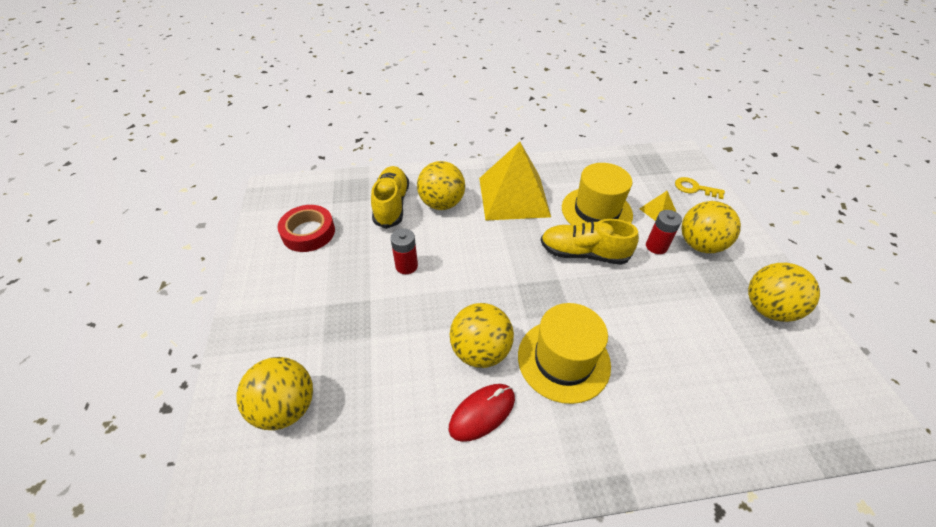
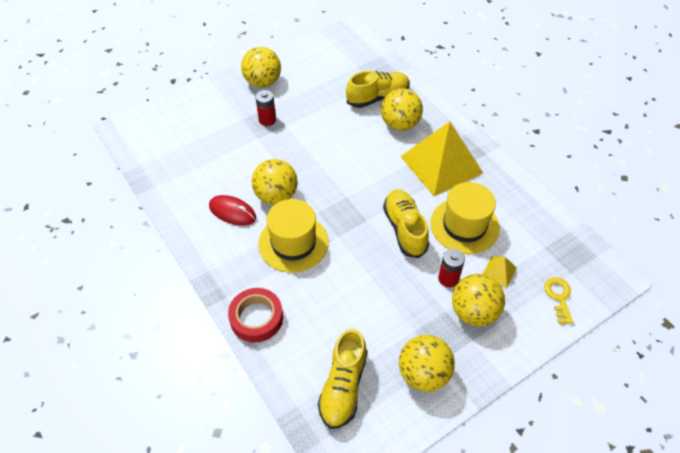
camera: 65 degrees right, 5 degrees up
yellow ball [236,357,313,430] -> yellow ball moved to [241,47,281,87]
red tape [278,205,335,252] -> red tape moved to [228,288,283,343]
red battery [391,228,418,274] -> red battery moved to [255,90,276,126]
none -> yellow shoe [318,328,367,429]

